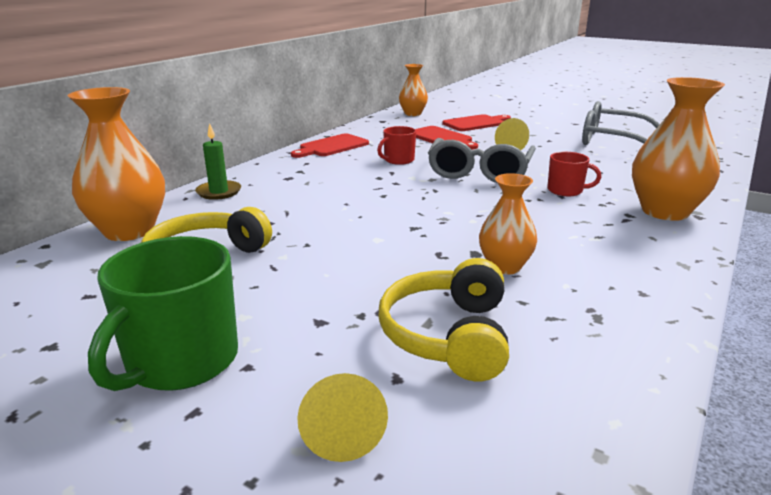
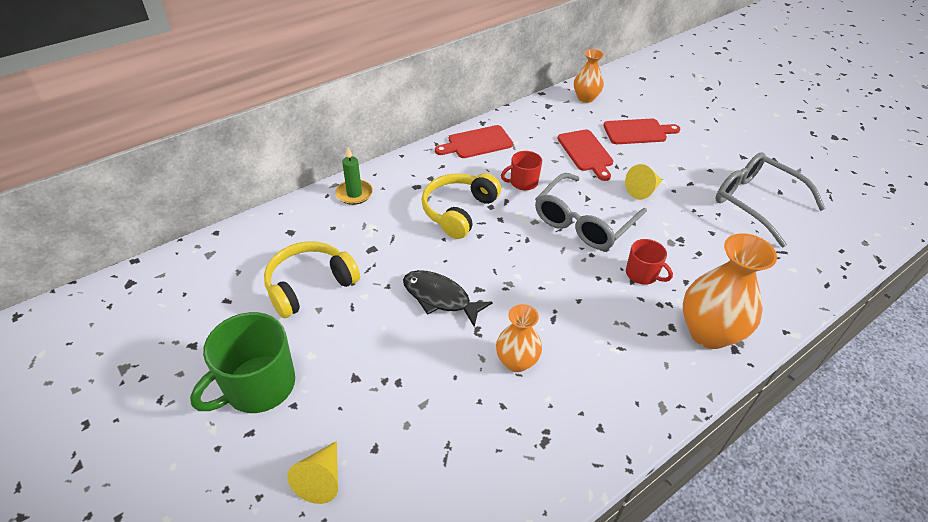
camera: 20 degrees right, 20 degrees up
orange vase [68,87,165,241] -> none
yellow headphones [378,258,509,381] -> yellow headphones moved to [422,173,501,239]
none -> black fish [403,270,493,327]

